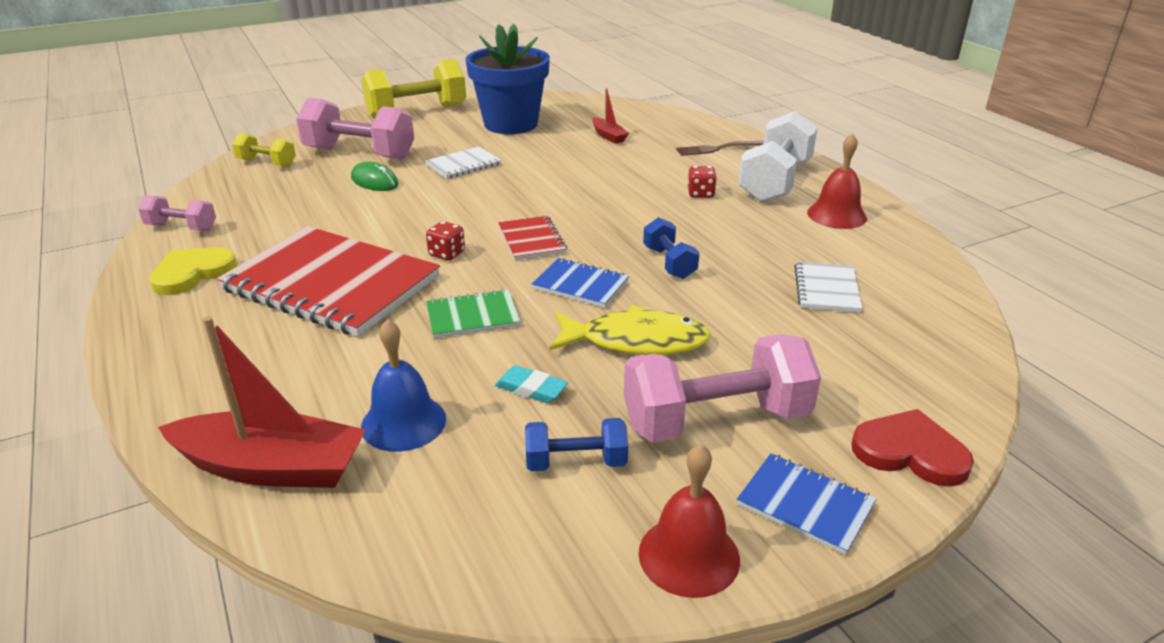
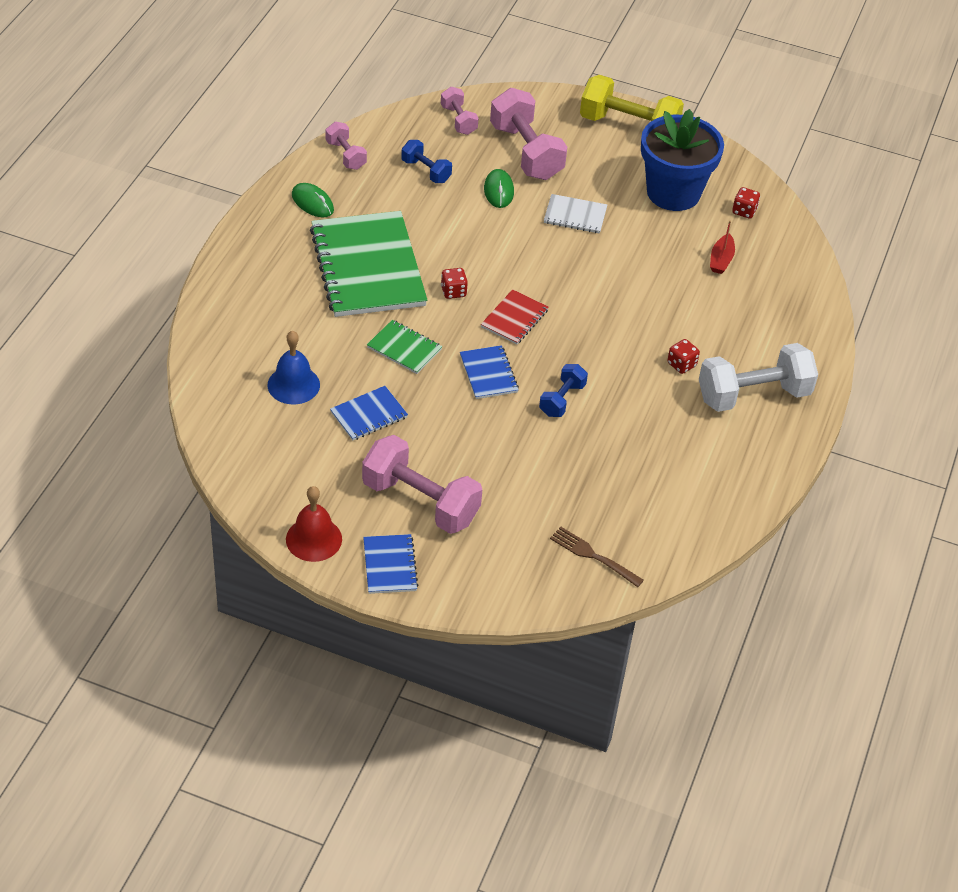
camera: 45 degrees right, 15 degrees up
yellow heart [149,247,237,295] -> green mouse [292,183,334,217]
red boat [158,316,366,488] -> none
red notebook [217,226,440,337] -> green notebook [310,211,427,317]
yellow dumbbell [232,133,296,167] -> pink dumbbell [441,87,478,135]
turquoise eraser [495,365,568,403] -> blue notebook [330,386,408,441]
blue dumbbell [525,418,628,471] -> blue dumbbell moved to [401,140,452,183]
yellow fish [550,305,711,355] -> none
brown fork [676,141,764,156] -> brown fork moved to [550,527,644,587]
white notebook [794,262,863,313] -> none
red bell [807,133,867,229] -> none
red heart [851,409,974,487] -> none
none -> red dice [732,187,760,219]

